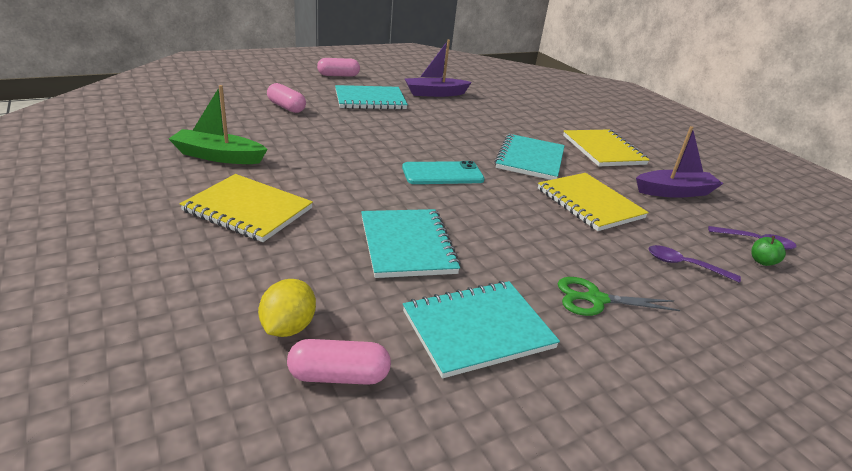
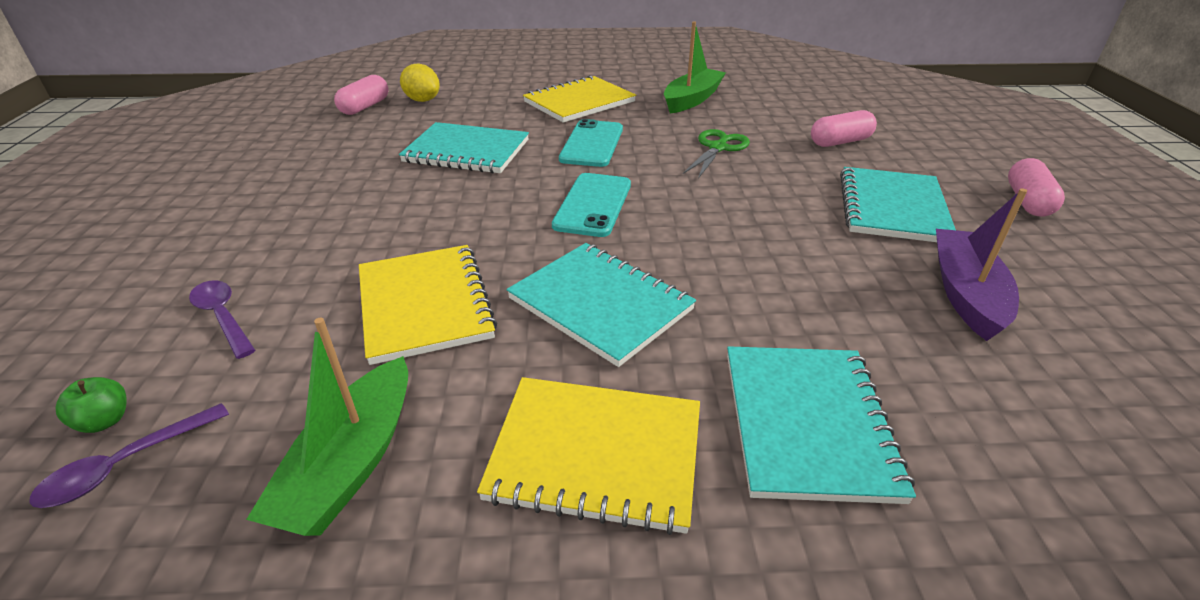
camera: 120 degrees right, 5 degrees up
turquoise notebook [403,281,560,378] -> turquoise notebook moved to [727,346,916,504]
yellow notebook [538,173,649,231] -> yellow notebook turned 75 degrees clockwise [359,245,497,365]
green scissors [558,277,680,316] -> green scissors moved to [683,129,750,179]
purple boat [636,126,723,198] -> green boat [246,317,408,536]
purple spoon [648,245,741,283] -> purple spoon turned 90 degrees counterclockwise [189,280,255,359]
none -> turquoise phone [559,119,623,167]

